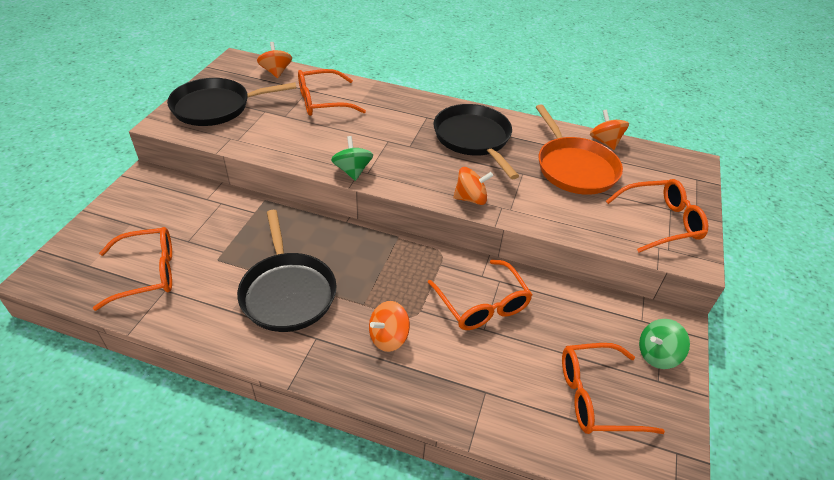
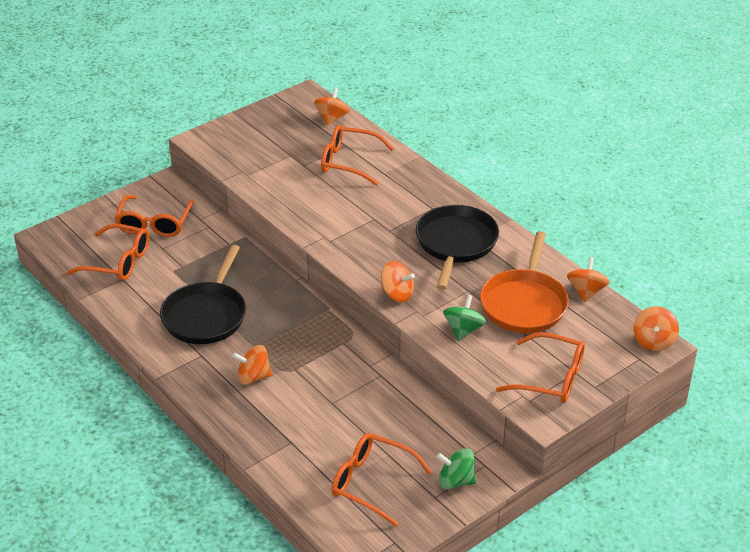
camera: 35 degrees right, 5 degrees down
black pan [167,78,297,126] -> none
green spinning top [331,136,373,181] -> green spinning top moved to [443,295,486,341]
orange glasses [427,260,532,330] -> orange glasses moved to [115,195,195,237]
none -> orange spinning top [633,306,679,351]

